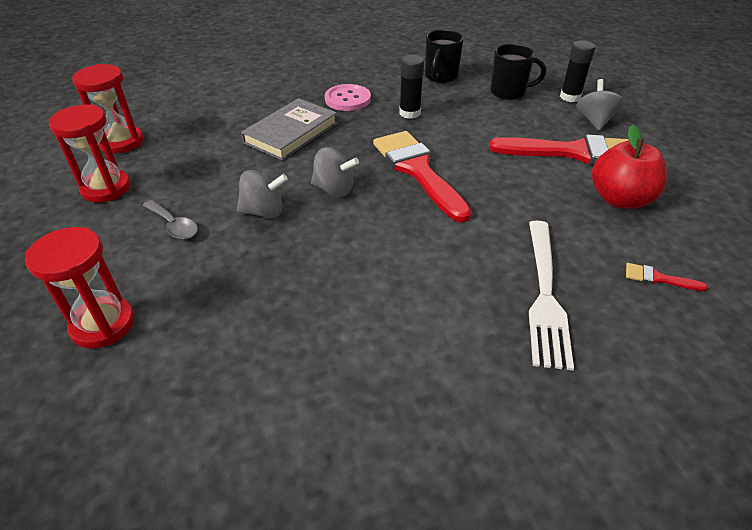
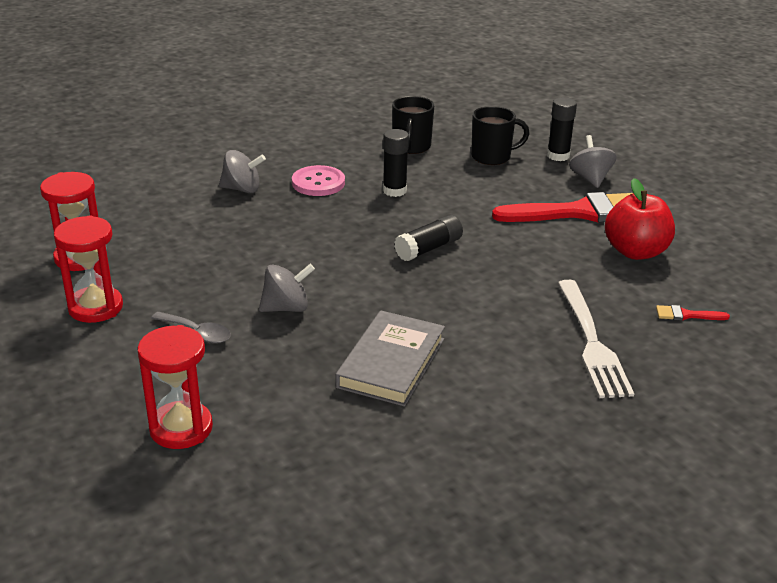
camera: 15 degrees left, 10 degrees down
grey book [241,98,337,160] -> grey book moved to [335,310,445,406]
grey spinning top [311,147,359,197] -> grey spinning top moved to [219,150,266,193]
red brush [373,131,472,223] -> black glue stick [394,214,463,261]

